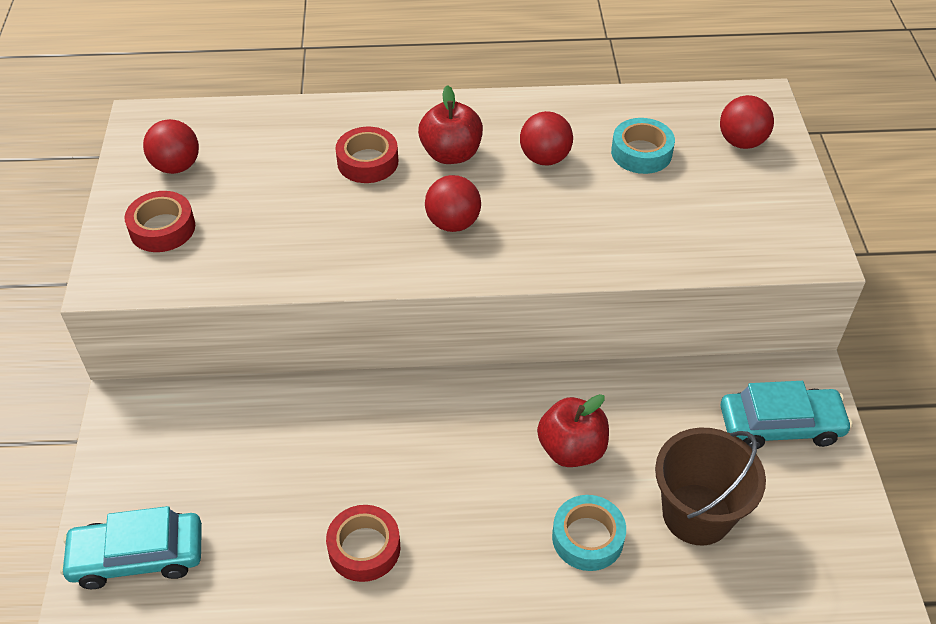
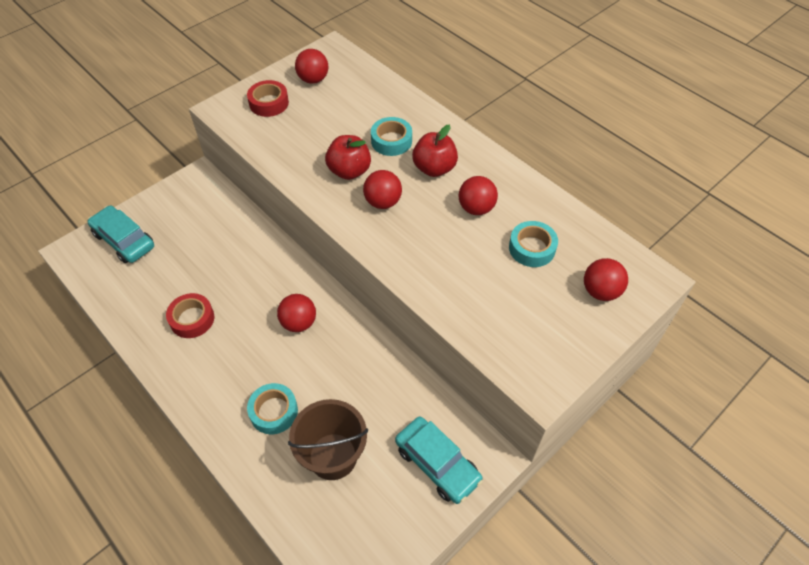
camera: 50 degrees right, 5 degrees up
red tape [335,127,398,183] -> turquoise tape [371,117,412,156]
red apple [537,394,609,467] -> red apple moved to [325,135,371,180]
none -> red ball [277,294,316,332]

